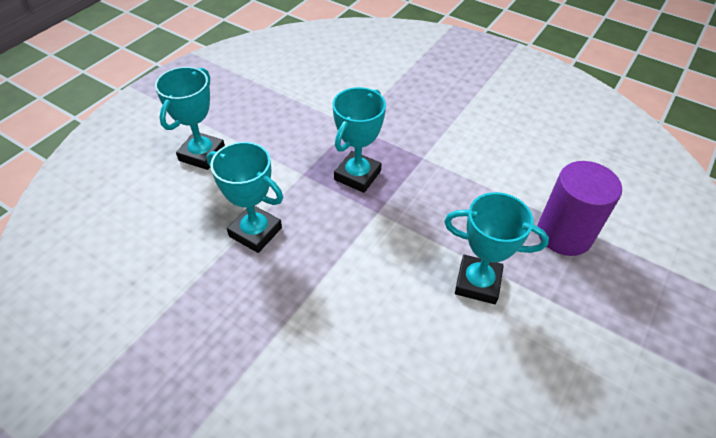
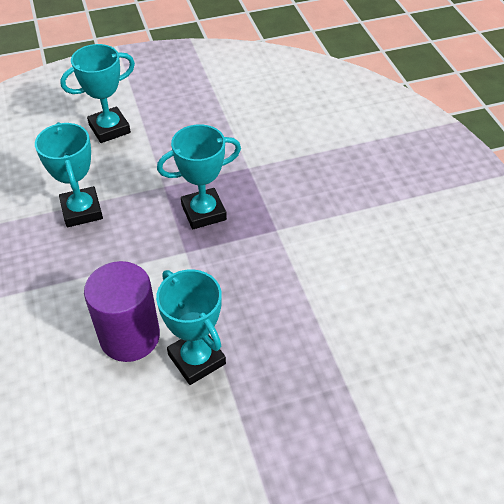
camera: 40 degrees right, 0 degrees up
purple cylinder [537,161,622,256] -> purple cylinder moved to [84,261,160,362]

